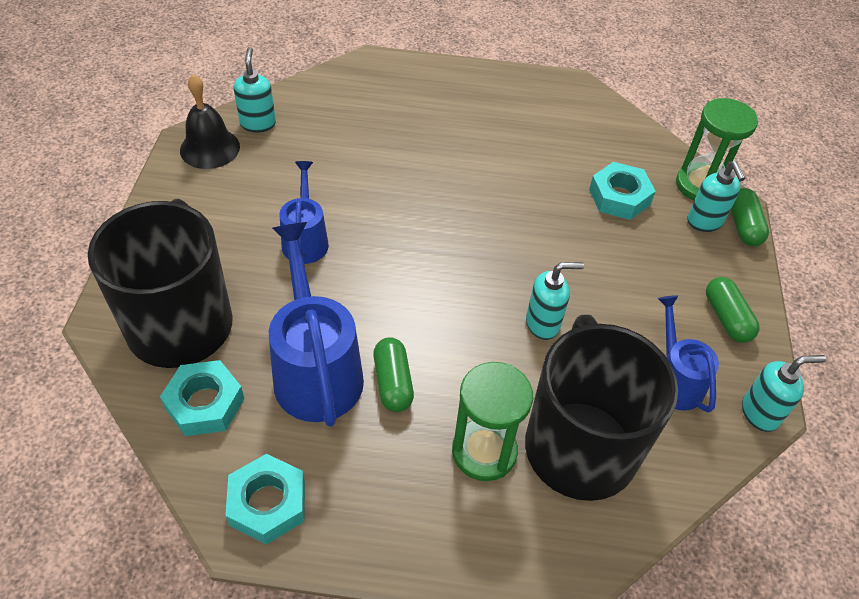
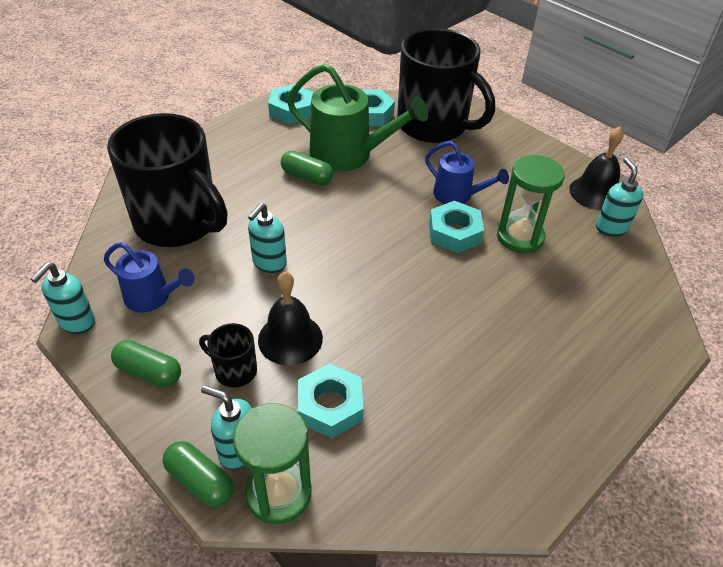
camera: 130 degrees right, 5 degrees down
turquoise soap dispenser [234,47,276,133] -> turquoise soap dispenser turned 135 degrees counterclockwise [596,158,643,237]
blue watering can [269,222,364,427] -> green watering can [287,63,428,172]
green hourglass [452,362,533,481] -> green hourglass moved to [497,155,565,253]
none -> black mug [199,323,257,388]
none -> black bell [258,272,323,365]
none -> turquoise nut [429,201,484,253]

